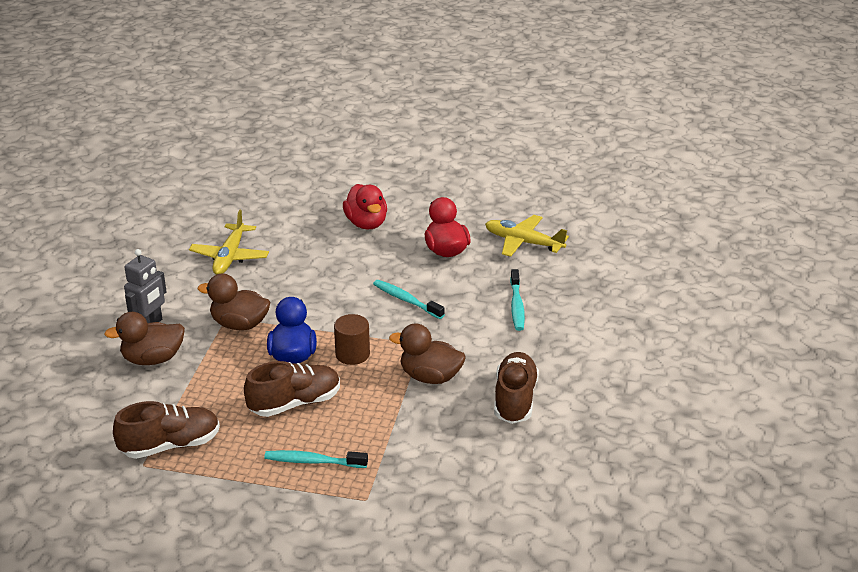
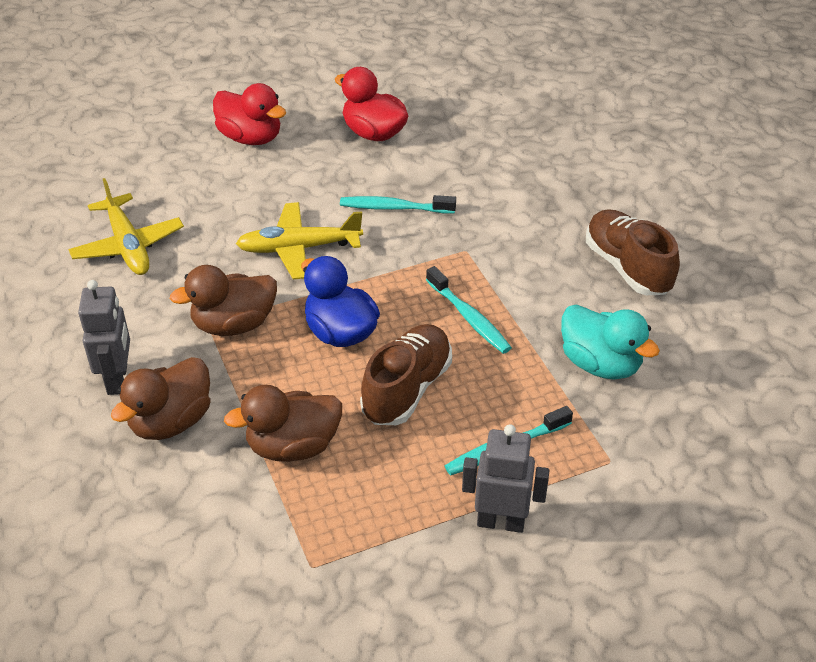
camera: 35 degrees left, 10 degrees up
brown shoe [113,401,220,459] -> none
brown cylinder [334,314,370,365] -> none
brown duck [389,323,465,384] -> brown duck moved to [224,385,342,462]
yellow plane [485,215,569,257] -> yellow plane moved to [236,202,363,279]
turquoise toothbrush [510,269,525,331] -> turquoise toothbrush moved to [426,266,512,354]
none -> grey robot [462,424,549,533]
none -> turquoise duck [561,304,660,380]

